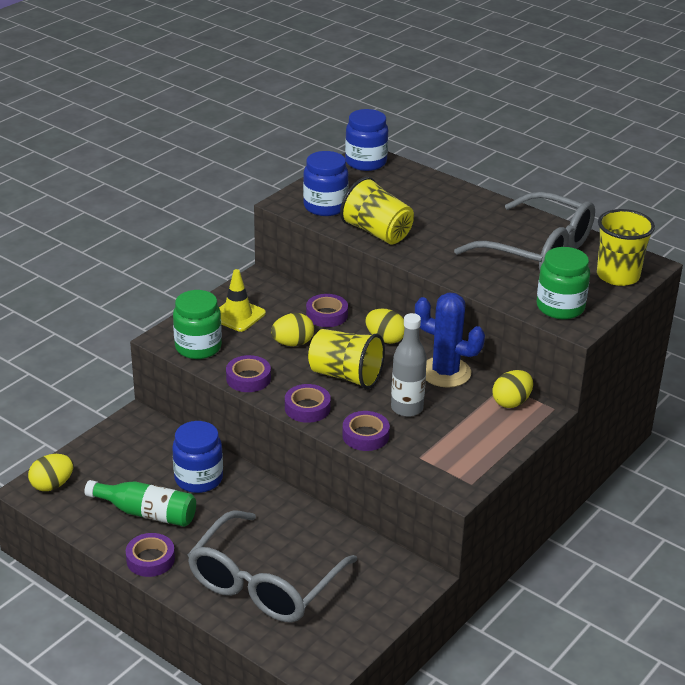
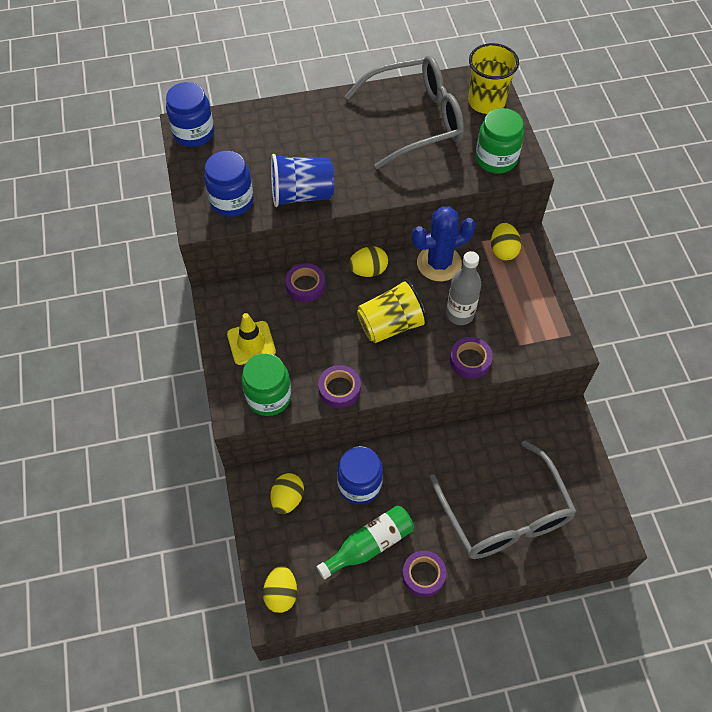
camera: 50 degrees left, 25 degrees up
yellow egg [271,313,314,346] -> yellow egg moved to [271,473,304,514]
purple tape [285,384,331,423] -> none
yellow cup [340,177,414,244] -> blue cup [271,154,334,207]

